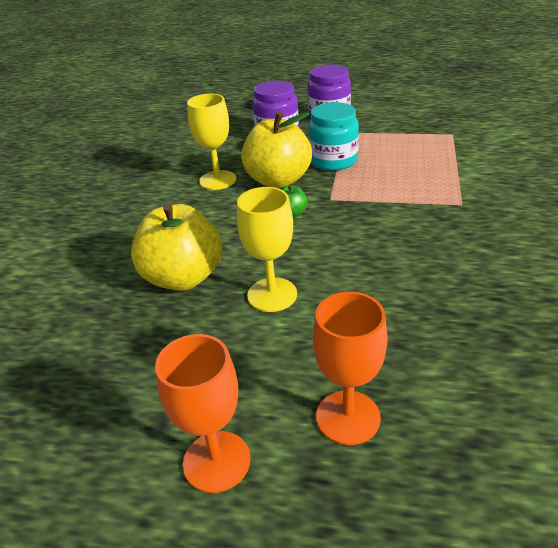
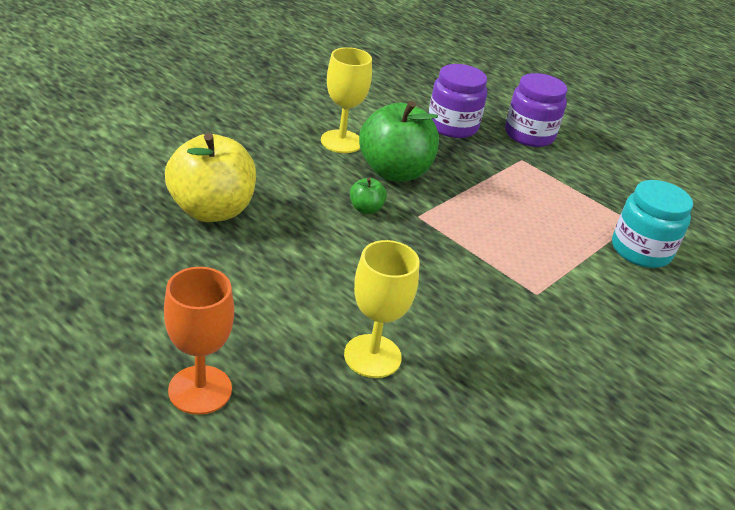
camera: 25 degrees right, 0 degrees up
orange goblet [155,334,250,493] -> none
yellow goblet [237,187,297,312] -> yellow goblet moved to [344,240,419,378]
yellow apple [241,112,312,188] -> green apple [359,101,439,181]
turquoise jar [308,102,359,171] -> turquoise jar moved to [612,180,693,268]

